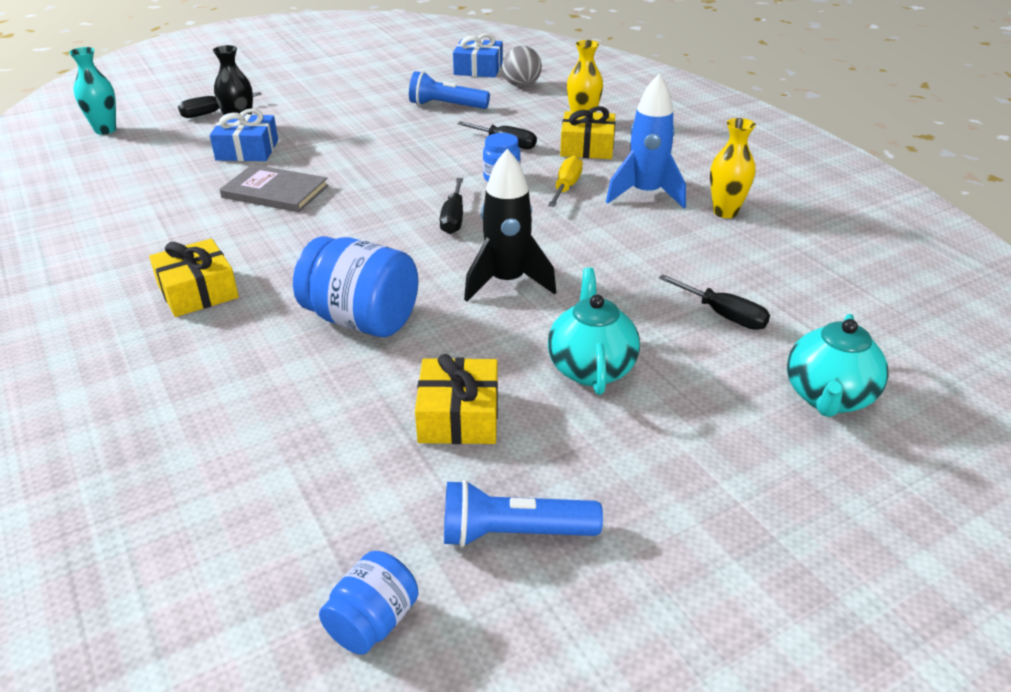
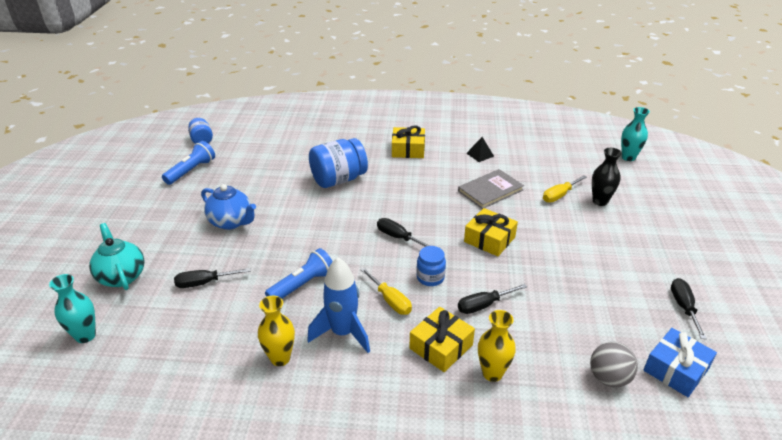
camera: 125 degrees right, 0 degrees up
black screwdriver [178,92,262,118] -> black screwdriver moved to [671,278,707,339]
blue gift [210,108,278,161] -> yellow screwdriver [543,175,587,202]
blue flashlight [409,71,490,109] -> blue flashlight moved to [265,248,333,299]
yellow gift [415,354,498,444] -> yellow gift moved to [464,208,518,256]
black rocket [464,149,556,302] -> none
turquoise teapot [548,267,640,395] -> blue teapot [201,184,256,230]
none -> turquoise vase [49,274,96,343]
none -> black pyramid [466,137,494,162]

